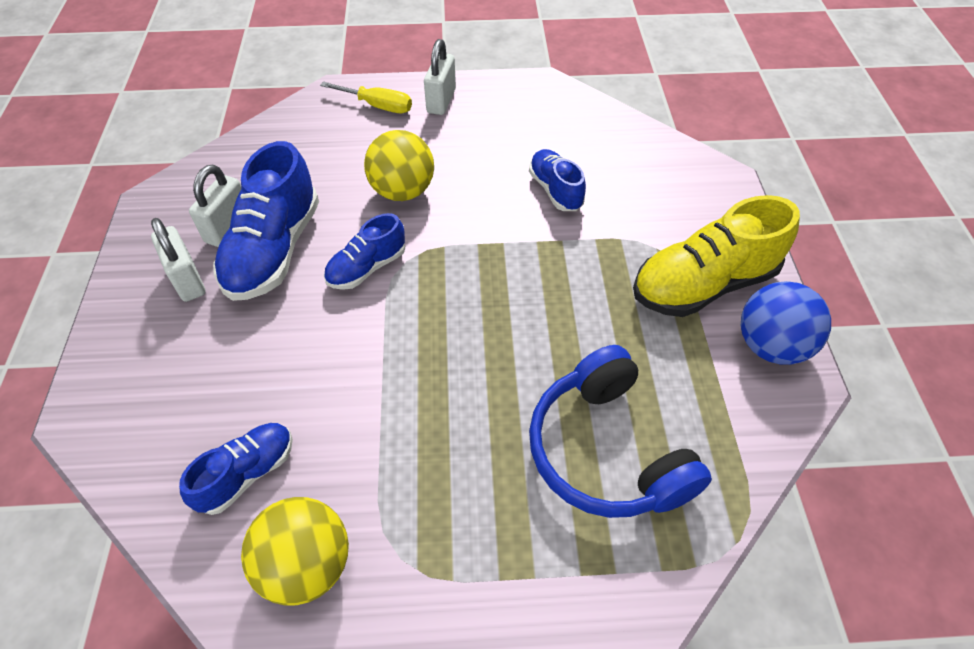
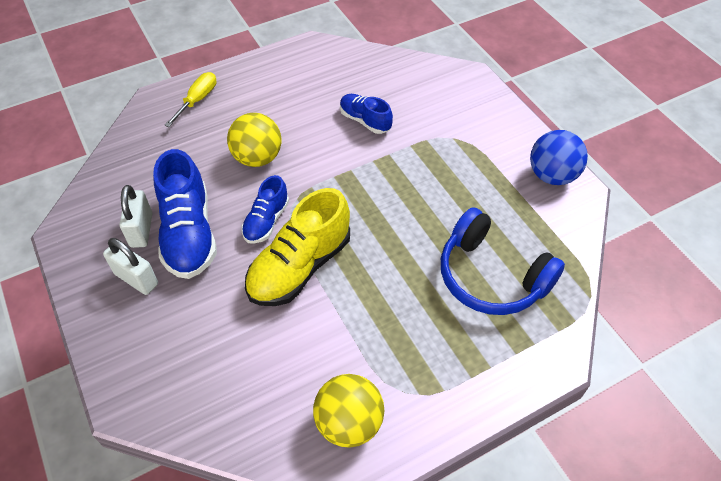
camera: 25 degrees left, 0 degrees up
blue shoe [179,423,293,515] -> none
yellow screwdriver [320,82,412,113] -> yellow screwdriver turned 60 degrees counterclockwise [164,72,216,127]
white padlock [424,39,456,115] -> none
yellow shoe [633,195,800,317] -> yellow shoe moved to [245,188,350,306]

